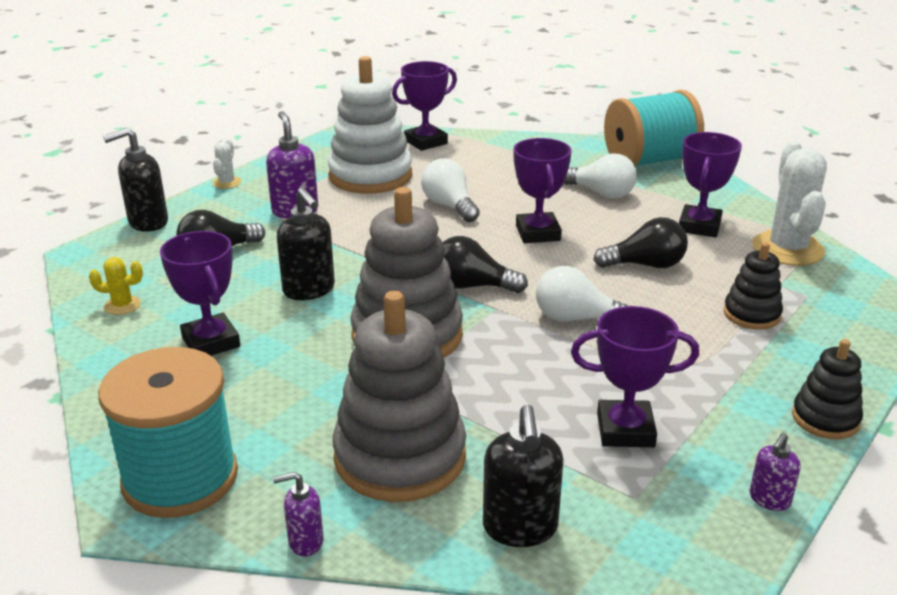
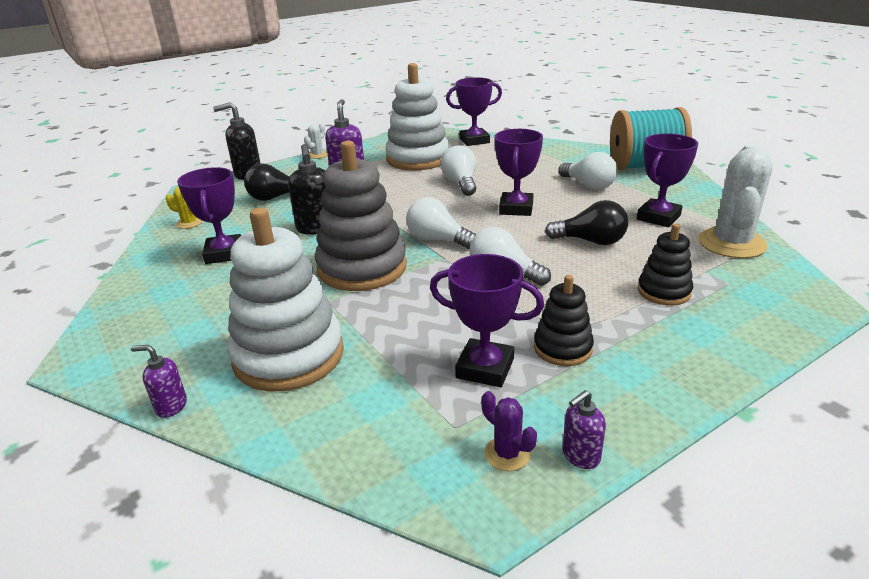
camera: 20 degrees right, 0 degrees up
turquoise spool [98,347,238,518] -> none
grey stacking toy [332,291,466,502] -> white stacking toy [228,207,344,391]
black light bulb [442,236,528,293] -> white light bulb [406,197,476,249]
black soap dispenser [483,404,563,547] -> none
black stacking toy [792,339,863,440] -> black stacking toy moved to [534,275,594,366]
none -> purple cactus [481,391,537,471]

